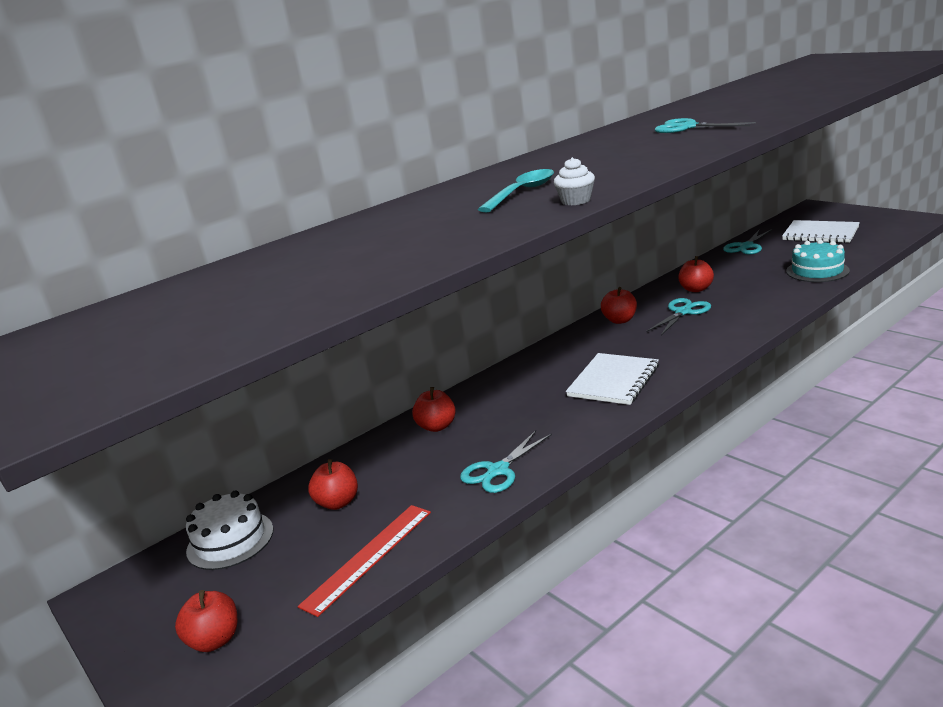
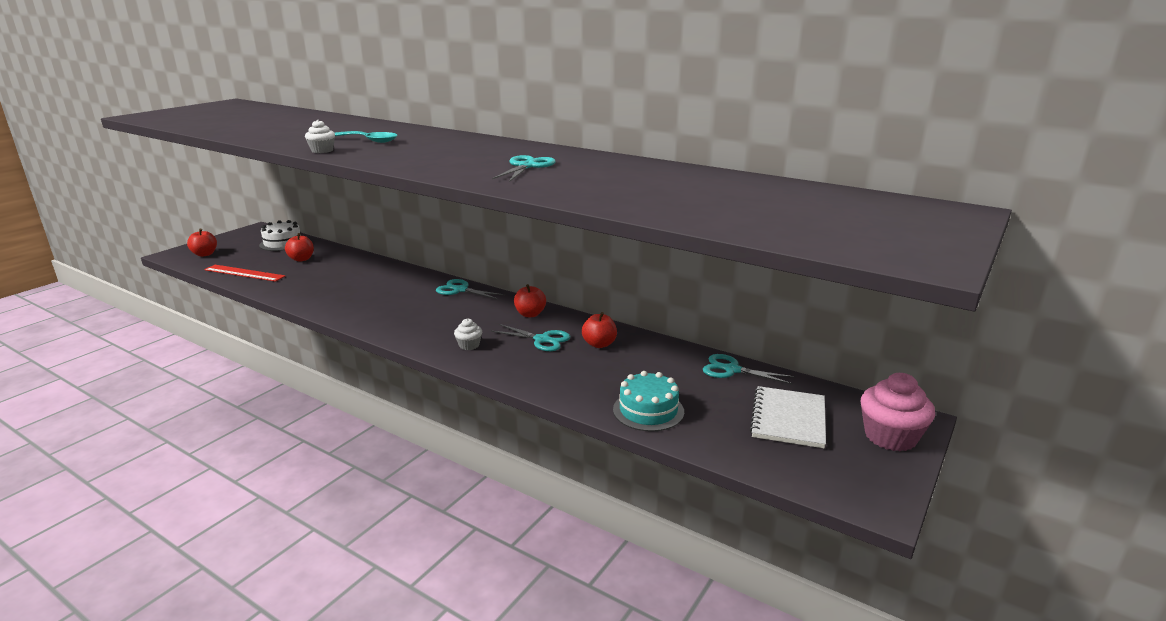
camera: 70 degrees right, 0 degrees up
red apple [412,387,456,432] -> none
turquoise scissors [460,431,552,493] -> turquoise scissors moved to [436,279,505,299]
white notebook [566,353,659,405] -> none
none -> white cupcake [454,318,482,350]
none -> pink cupcake [861,373,935,451]

